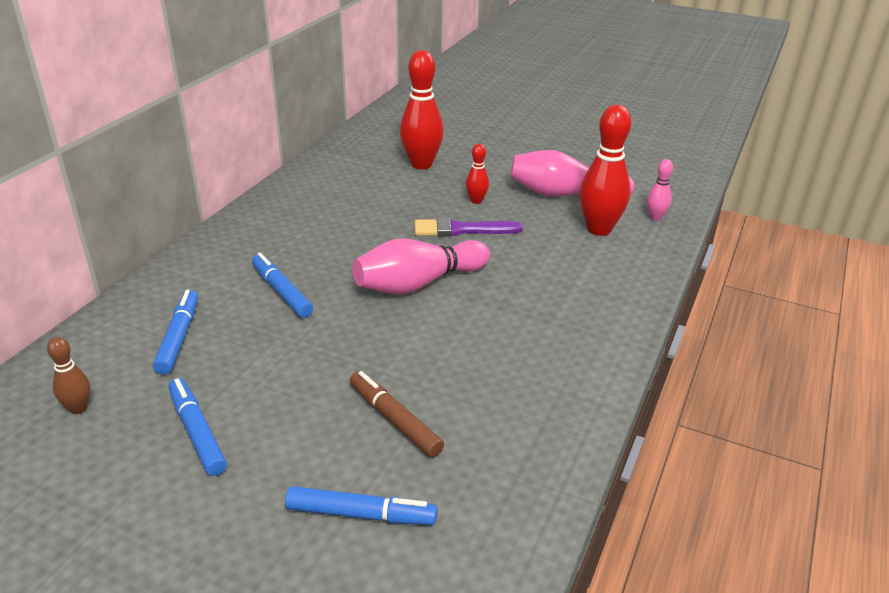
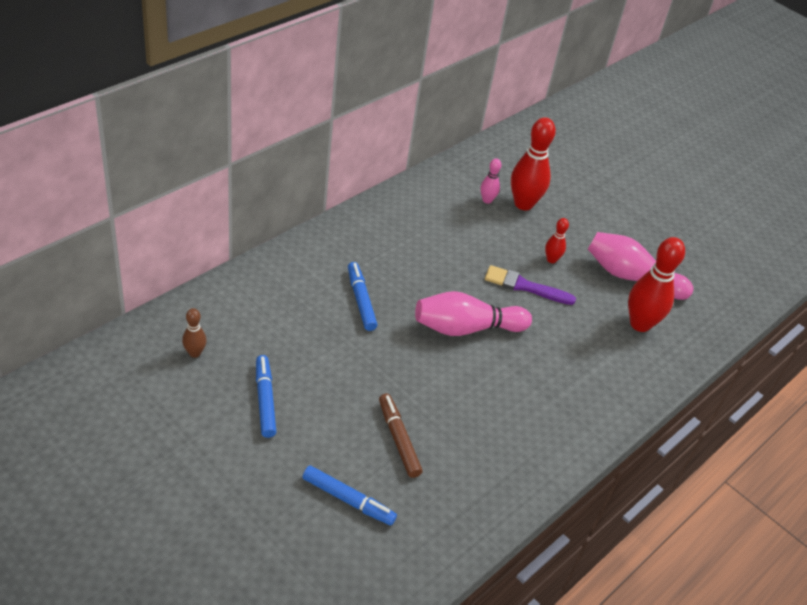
camera: 15 degrees right, 10 degrees up
blue marker [153,290,198,375] -> none
pink bowling pin [647,159,673,221] -> pink bowling pin moved to [480,159,501,204]

